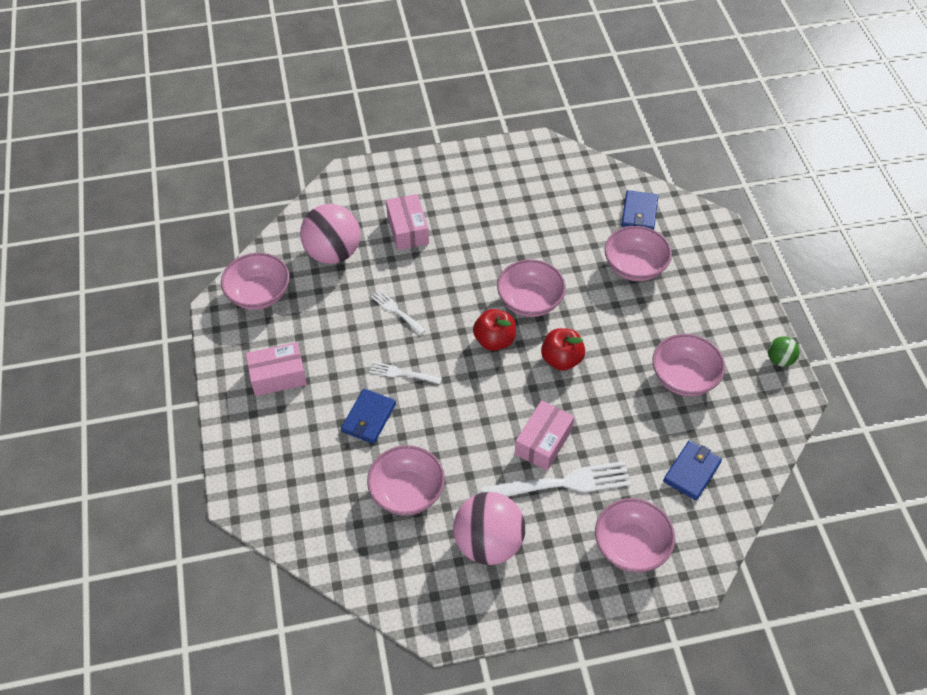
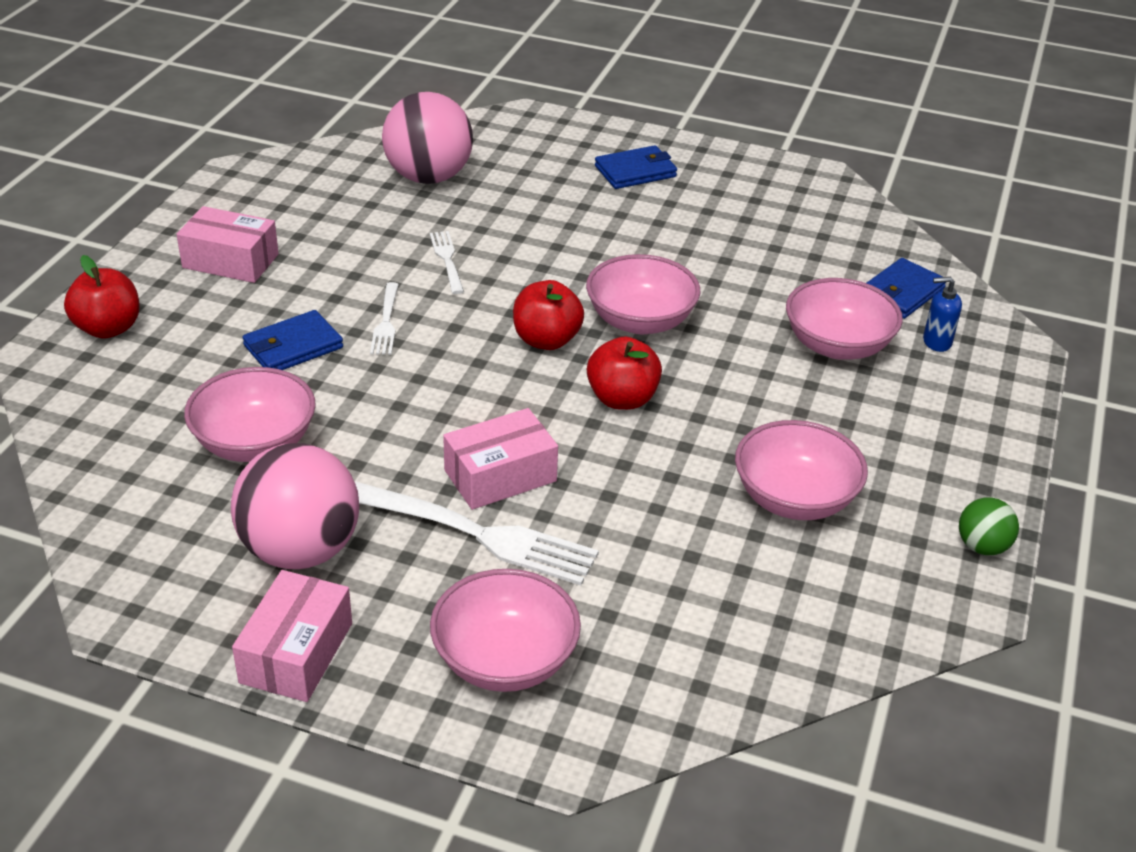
camera: 30 degrees right, 15 degrees down
pink bowl [221,253,290,310] -> none
white fork [370,362,442,384] -> white fork turned 135 degrees counterclockwise [370,282,399,355]
pink box [386,194,429,250] -> pink box moved to [232,570,352,702]
blue wallet [663,441,722,500] -> blue wallet moved to [595,145,677,189]
none -> red apple [64,255,140,339]
none -> blue soap dispenser [923,277,962,352]

